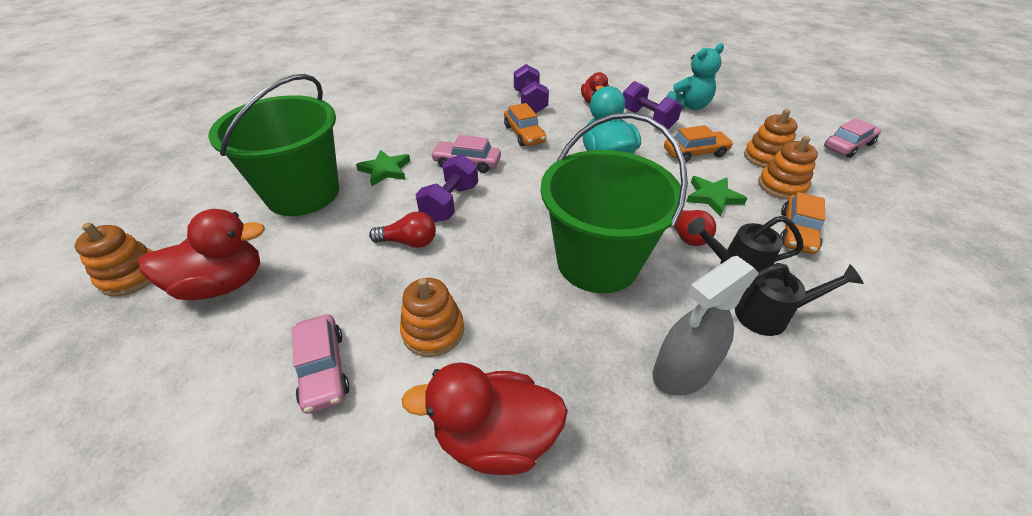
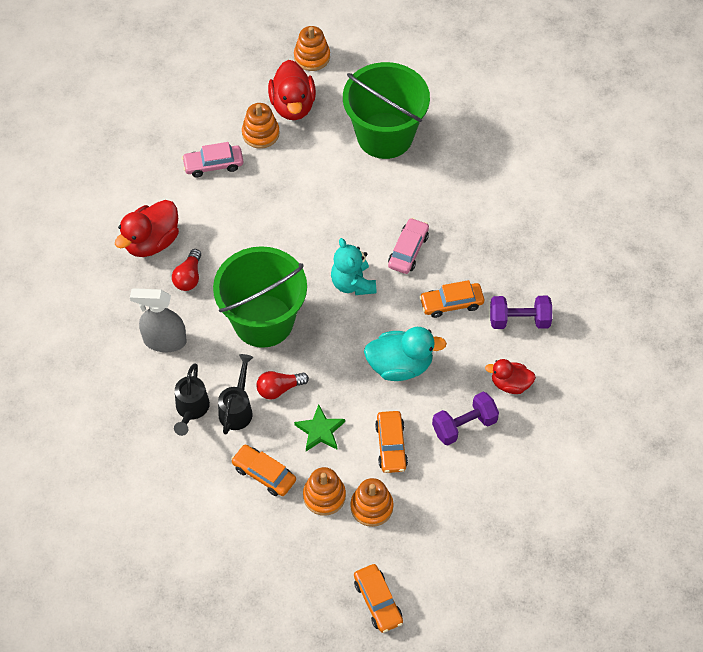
camera: 100 degrees right, 15 degrees up
green star [356,150,410,186] -> none
red light bulb [369,212,436,248] -> red light bulb moved to [172,249,201,291]
orange stacking toy [400,278,464,357] -> orange stacking toy moved to [242,103,279,149]
red duck [401,362,568,475] -> red duck turned 150 degrees counterclockwise [115,200,179,257]
purple dumbbell [415,154,478,222] -> none
grey spray bottle [653,256,759,396] -> grey spray bottle turned 60 degrees counterclockwise [130,288,187,352]
turquoise teddy bear [667,43,724,110] -> turquoise teddy bear moved to [331,238,376,295]
pink car [824,118,881,158] -> orange car [354,564,403,633]

